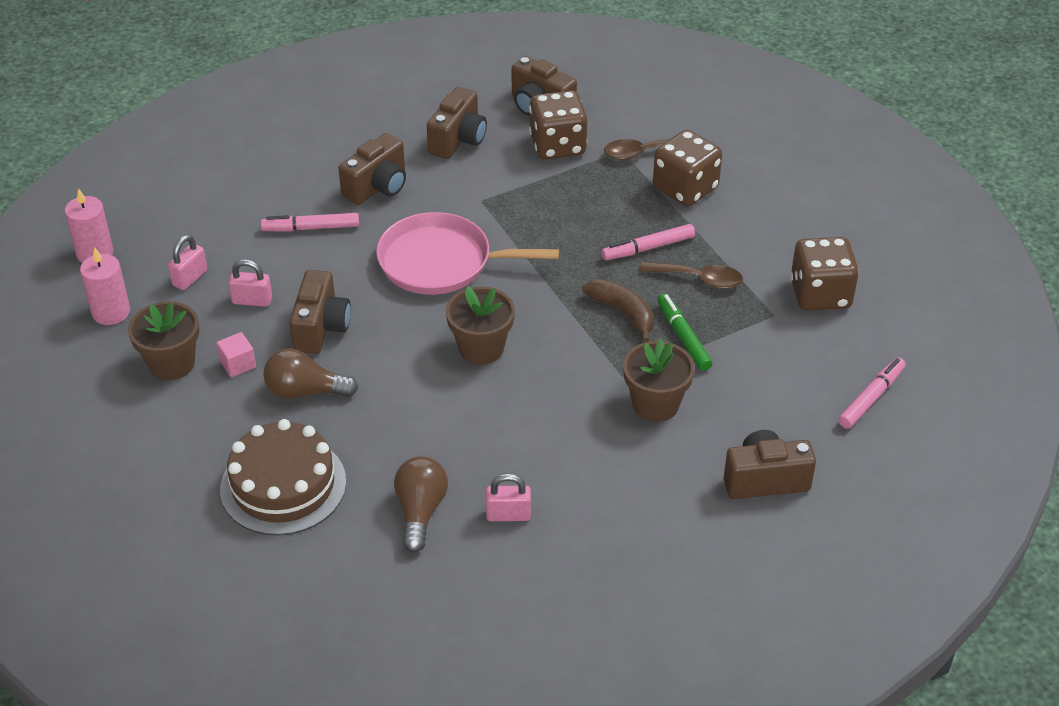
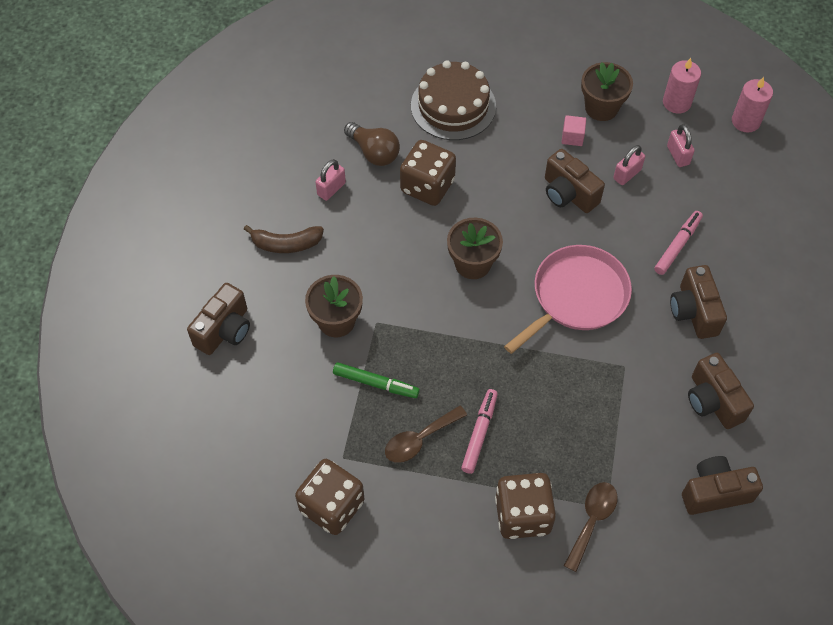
camera: 130 degrees right, 15 degrees up
brown light bulb [263,348,358,399] -> none
brown dice [529,90,587,160] -> brown dice moved to [400,140,456,206]
brown banana [582,279,654,343] -> brown banana moved to [244,225,324,253]
pink marker [838,357,906,429] -> none

